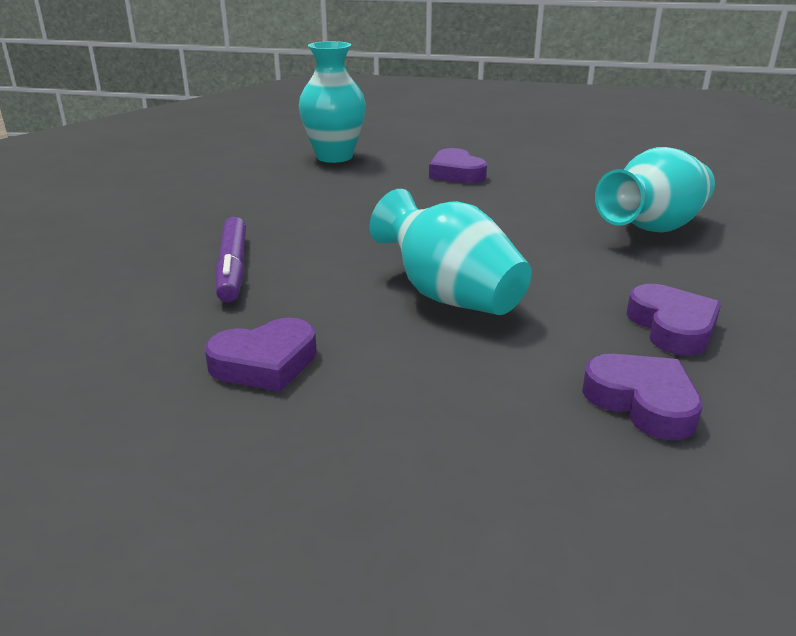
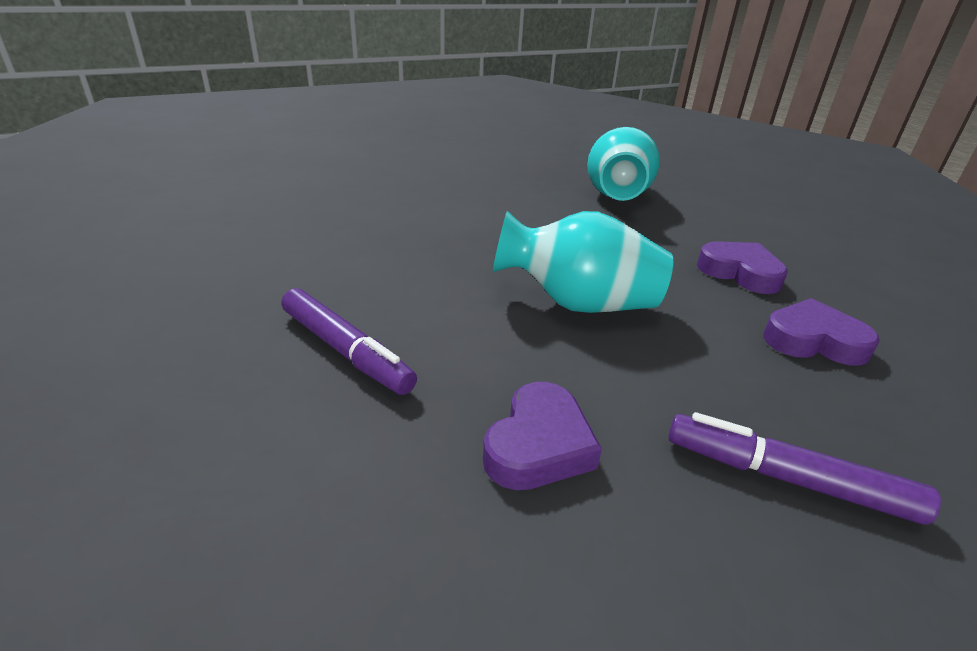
camera: 40 degrees left, 5 degrees up
turquoise vase [299,41,366,163] -> none
purple heart [429,148,487,183] -> none
none -> purple marker [668,412,941,525]

